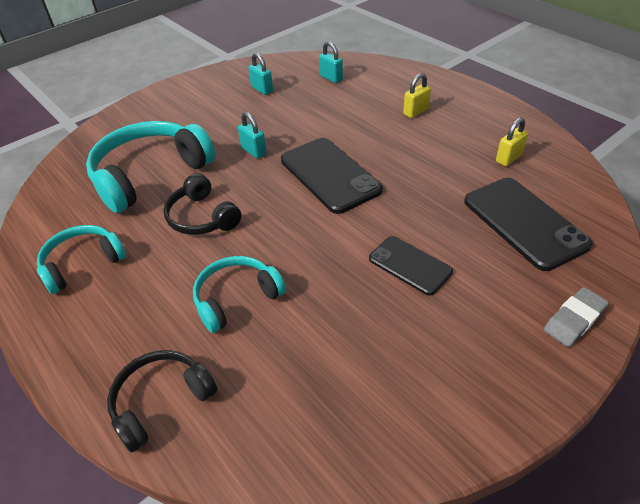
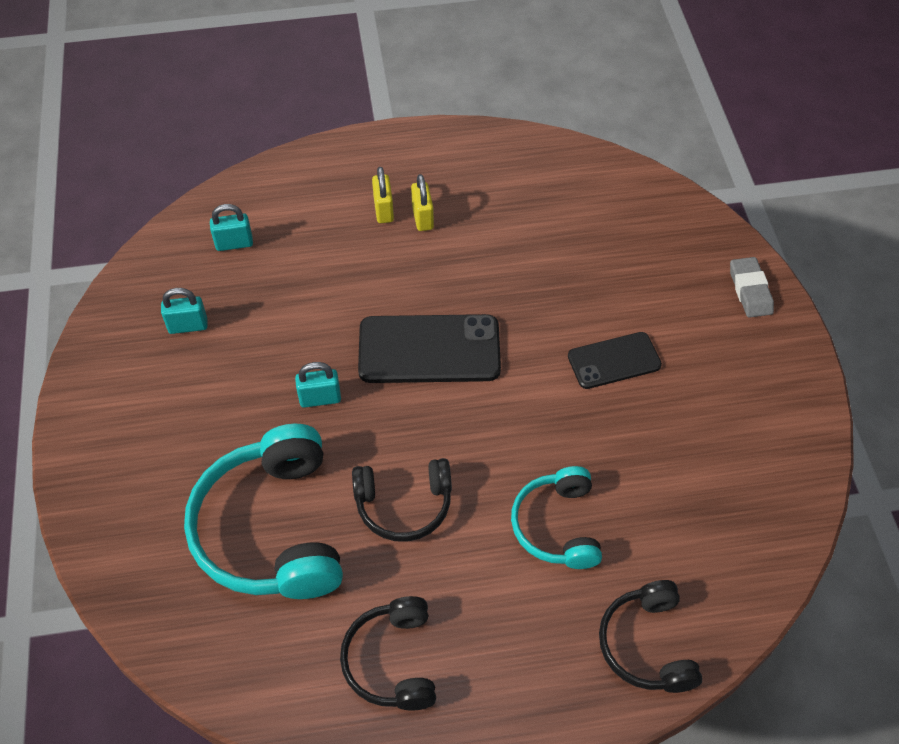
camera: 60 degrees left, 10 degrees up
turquoise headphones [37,225,126,294] -> black headphones [340,596,436,711]
black phone [464,178,593,271] -> none
yellow padlock [496,117,528,166] -> yellow padlock moved to [411,174,434,231]

